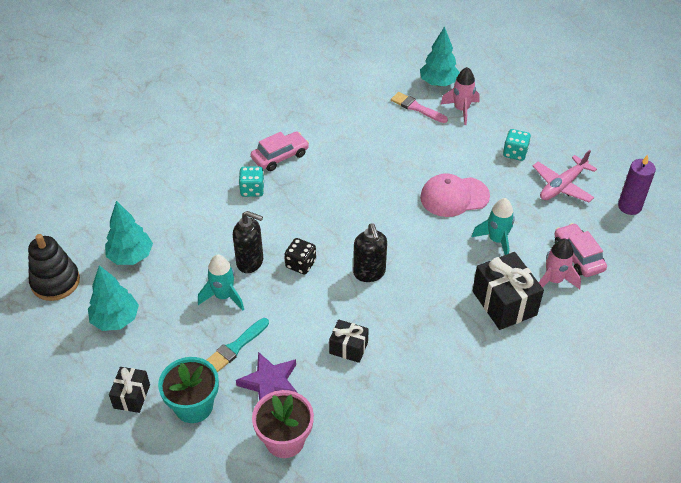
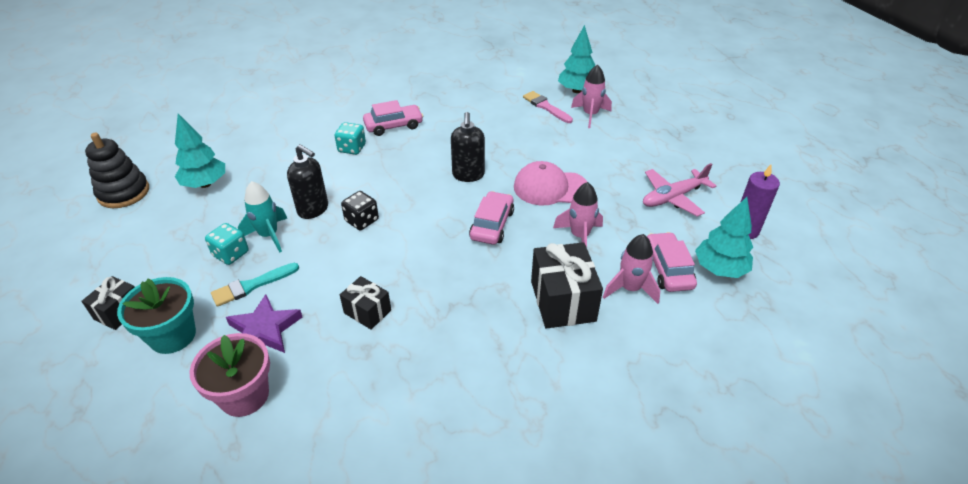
camera: 15 degrees right, 5 degrees down
turquoise tree [88,265,139,331] -> turquoise tree moved to [695,197,753,278]
black soap dispenser [353,223,387,282] -> black soap dispenser moved to [451,112,485,182]
turquoise rocket [472,198,515,255] -> pink rocket [553,182,603,248]
turquoise dice [503,129,531,161] -> turquoise dice moved to [205,223,249,265]
none -> pink car [469,191,514,245]

